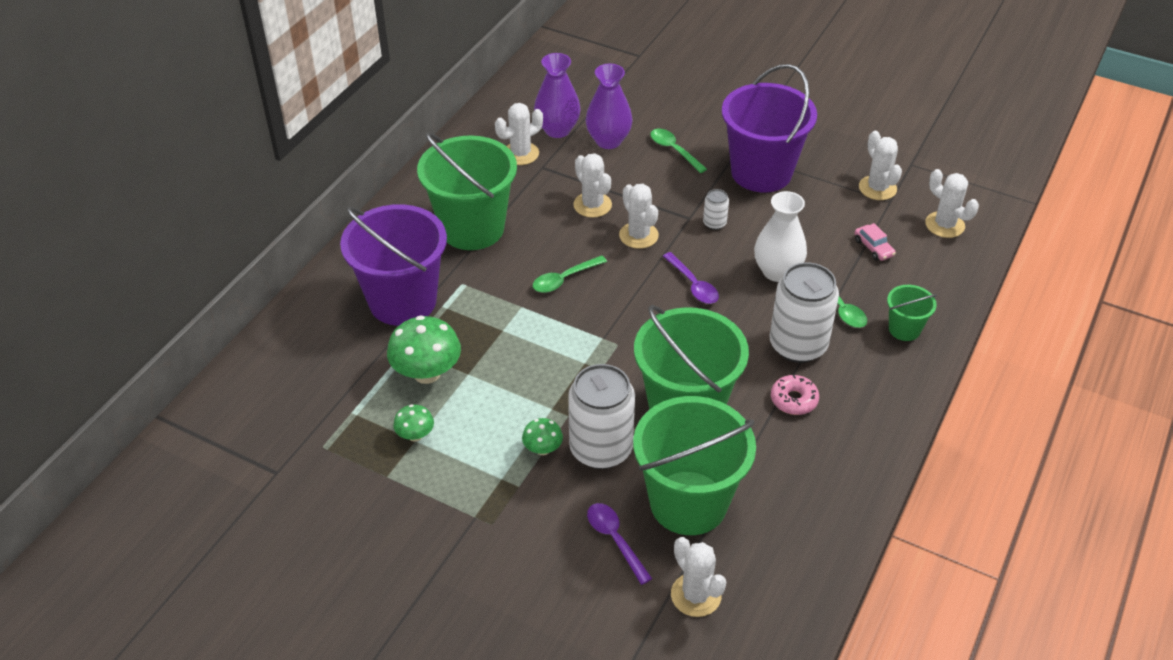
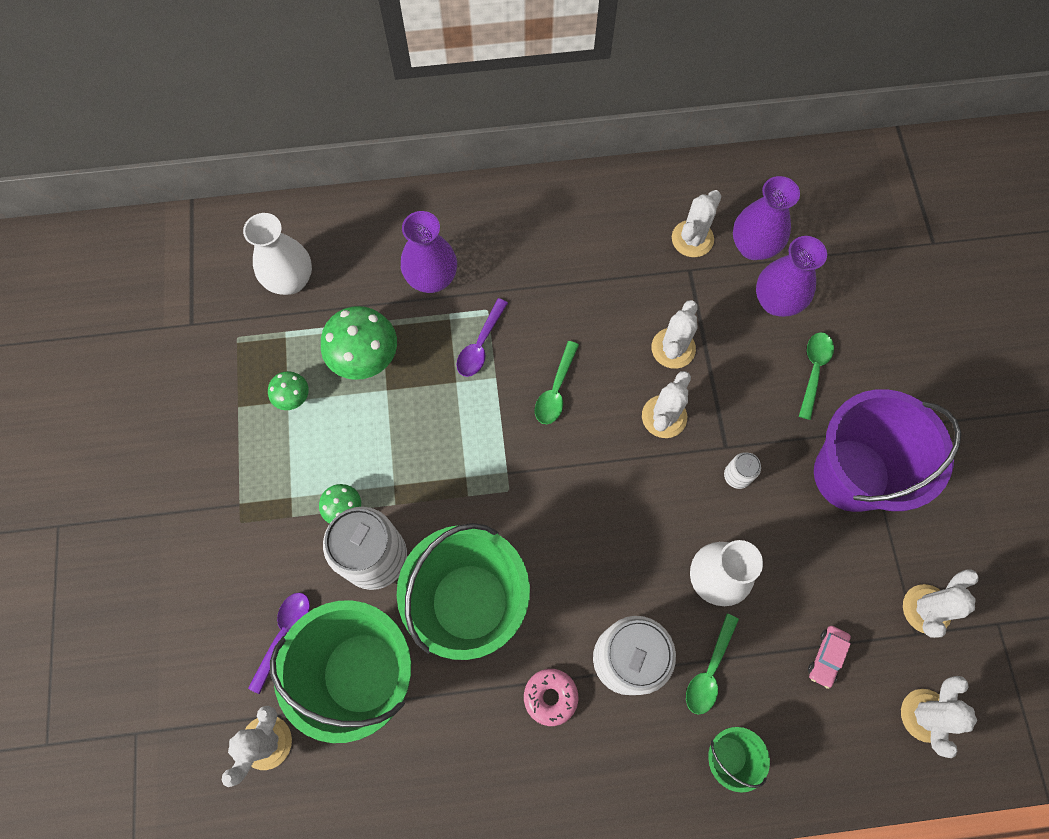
camera: 55 degrees right, 25 degrees up
purple bucket [340,204,447,326] -> purple vase [401,211,457,293]
green bucket [417,132,517,250] -> none
white cactus [495,103,543,165] -> white cactus turned 75 degrees counterclockwise [672,190,721,257]
green spoon [533,255,607,293] -> green spoon turned 90 degrees counterclockwise [535,341,579,424]
purple spoon [663,252,719,304] -> purple spoon moved to [457,298,508,377]
none -> white vase [243,213,312,295]

